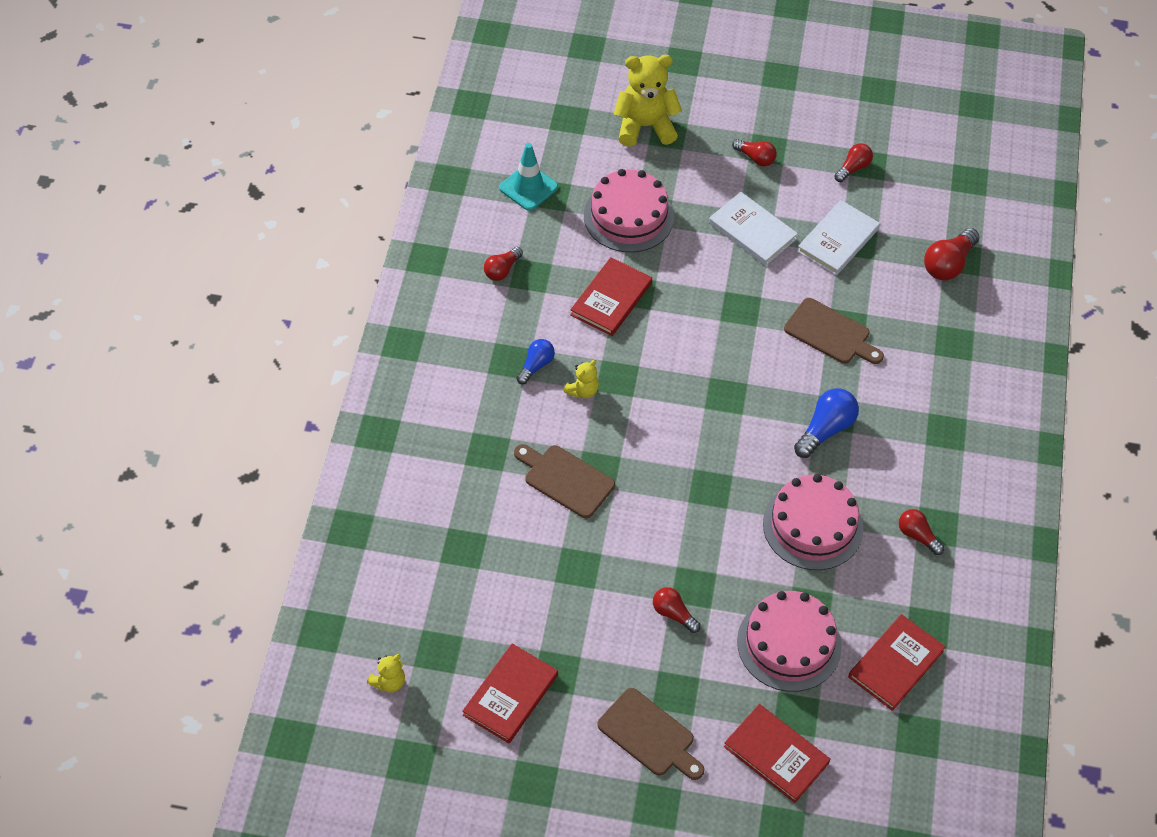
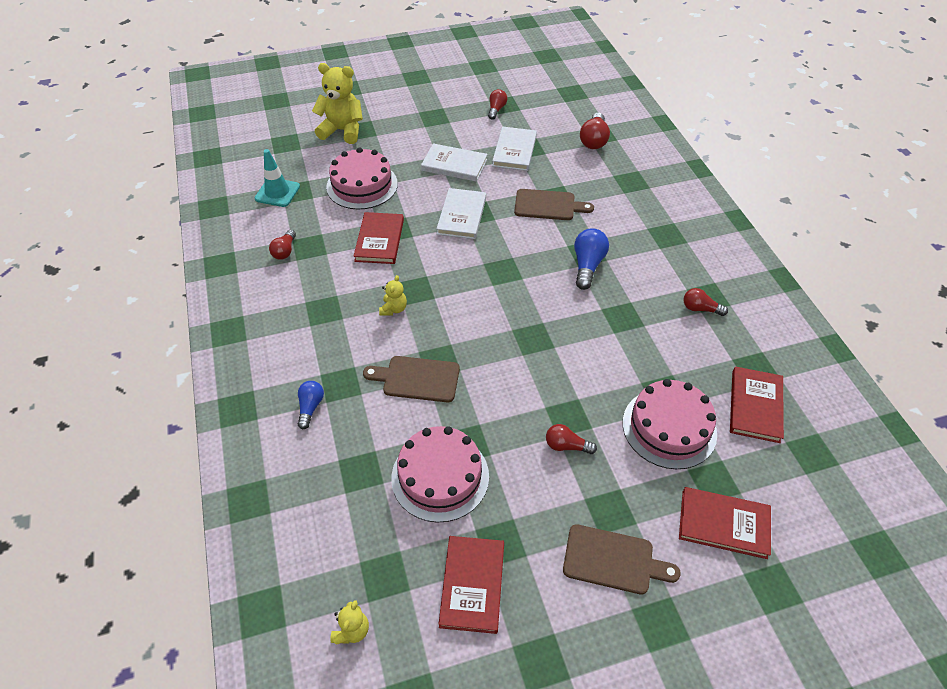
camera: 25 degrees left, 5 degrees down
blue light bulb [516,339,555,384] -> blue light bulb moved to [298,381,324,429]
yellow teddy bear [614,55,682,147] -> yellow teddy bear turned 45 degrees clockwise [312,63,363,144]
red light bulb [732,139,777,166] -> none
pink cake [763,474,864,570] -> pink cake moved to [391,426,489,522]
none -> white book [436,188,486,239]

